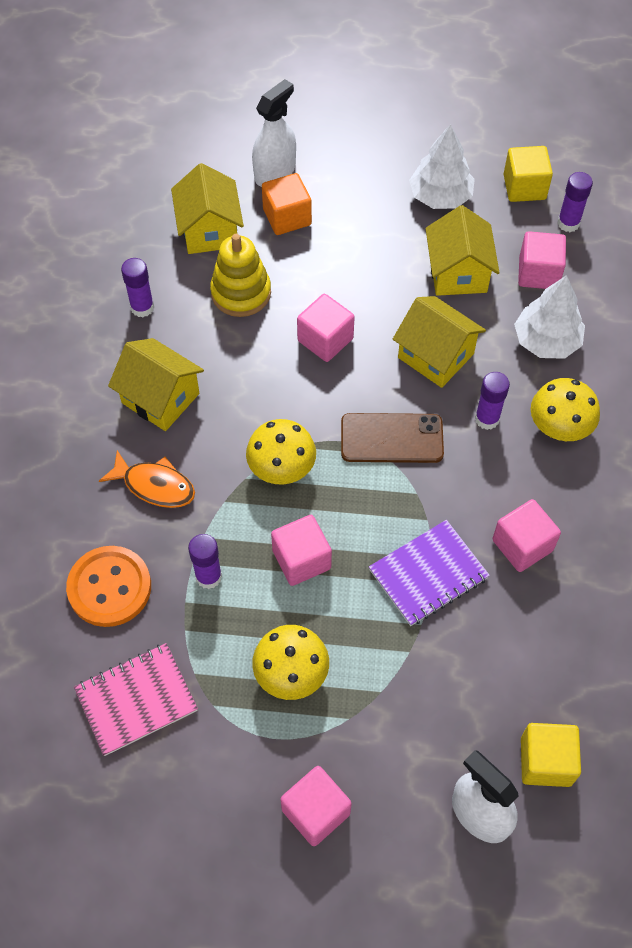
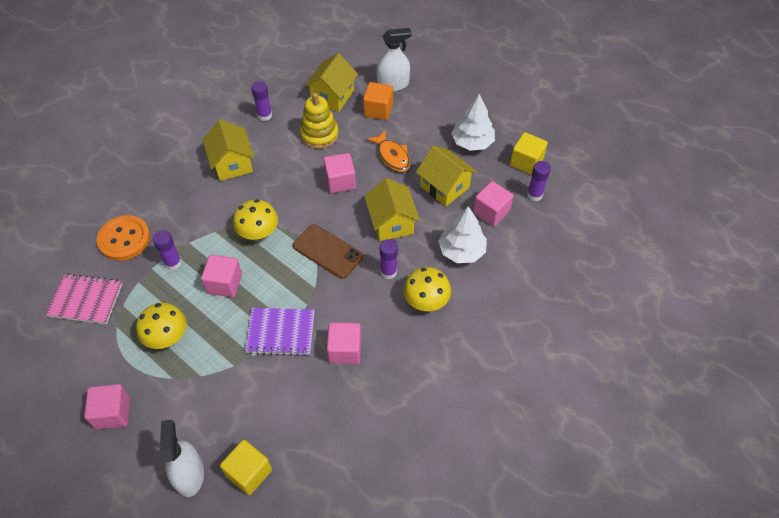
camera: 35 degrees right, 5 degrees down
orange fish [99,450,195,508] -> orange fish moved to [366,130,410,172]
yellow house [425,205,500,296] -> yellow house turned 75 degrees counterclockwise [416,146,477,206]

